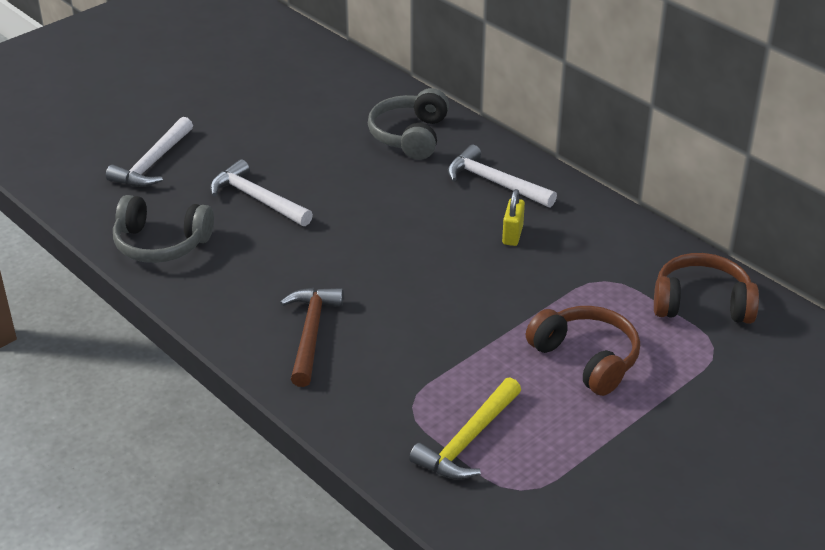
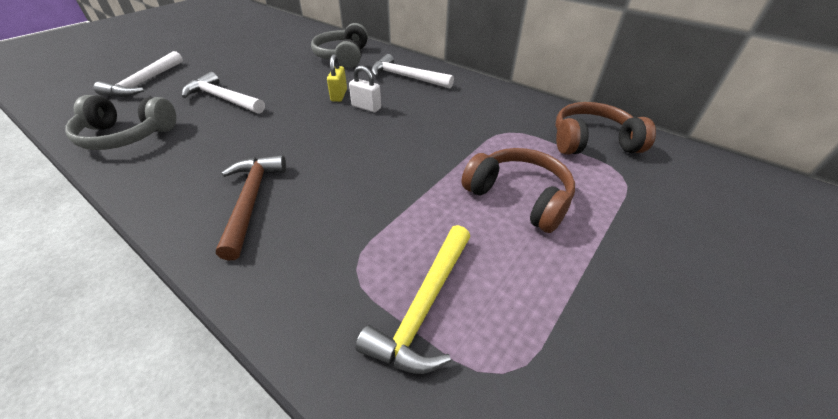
camera: 10 degrees left, 5 degrees up
yellow padlock [502,189,525,246] -> yellow padlock moved to [327,54,347,102]
none -> white padlock [349,66,381,112]

